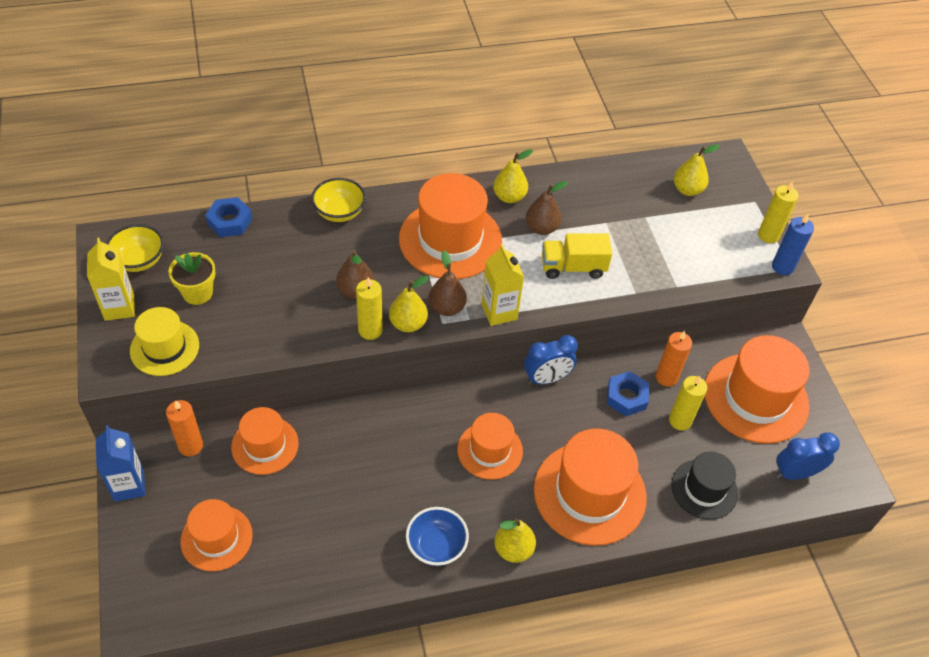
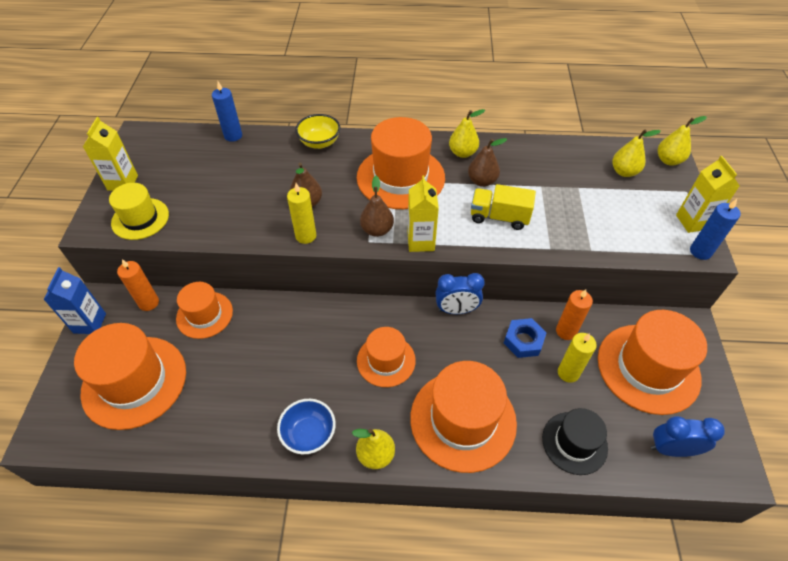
camera: 20 degrees right, 0 degrees up
yellow bowl [106,224,164,272] -> none
yellow flower pot [168,252,216,305] -> none
orange hat [181,499,253,571] -> orange hat [74,323,186,430], size x1.68
blue nut [205,197,252,237] -> blue candle [212,82,242,142]
yellow pear [389,275,429,332] -> yellow pear moved to [658,116,707,165]
yellow candle [758,181,799,243] -> yellow carton [676,156,740,233]

